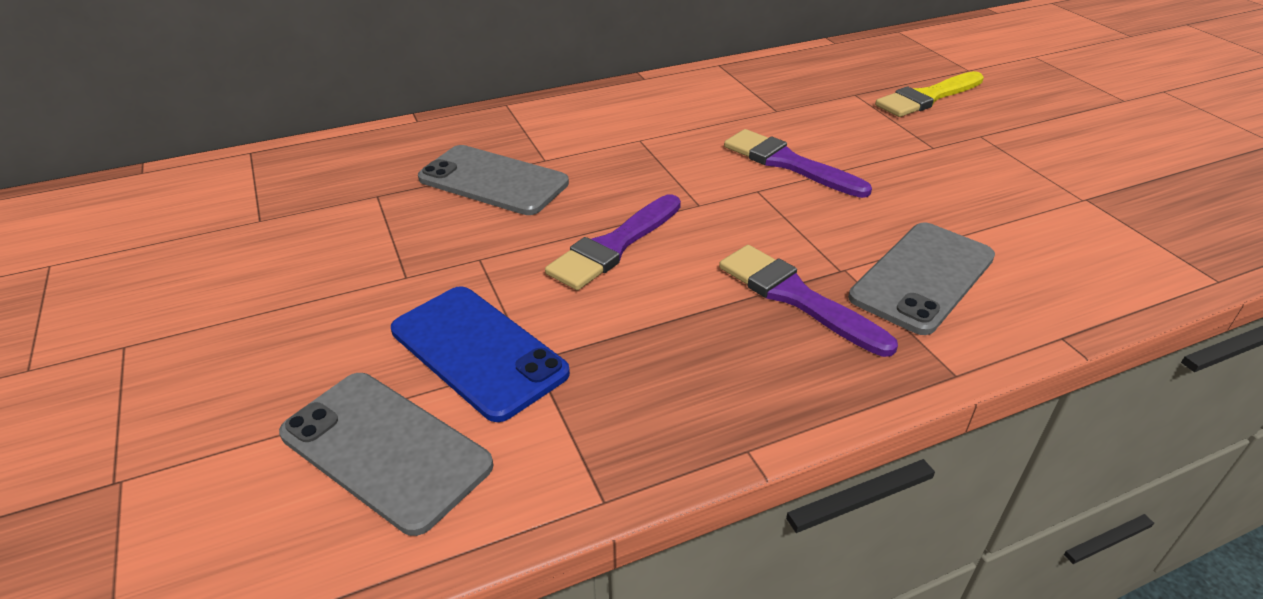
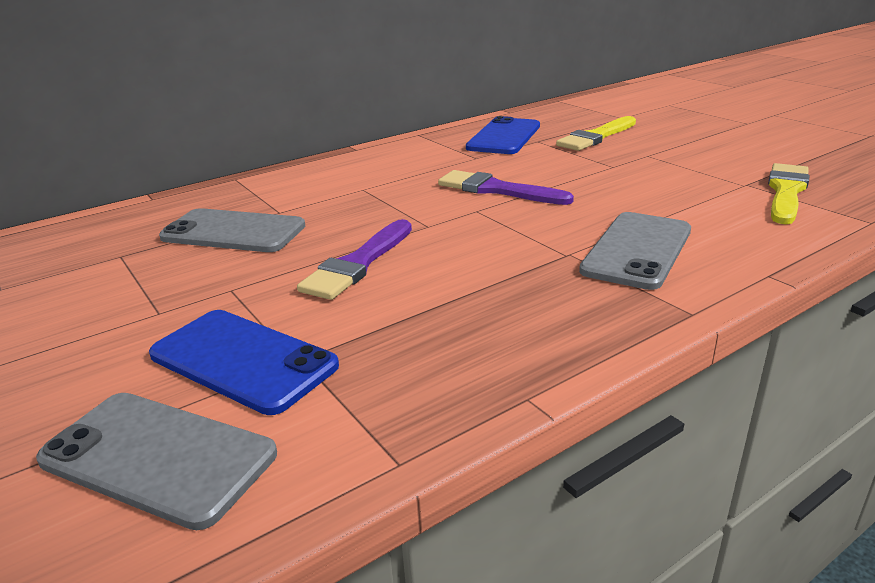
camera: 10 degrees left, 10 degrees down
purple brush [719,245,898,357] -> none
none -> blue phone [466,116,540,154]
none -> yellow brush [768,163,809,224]

